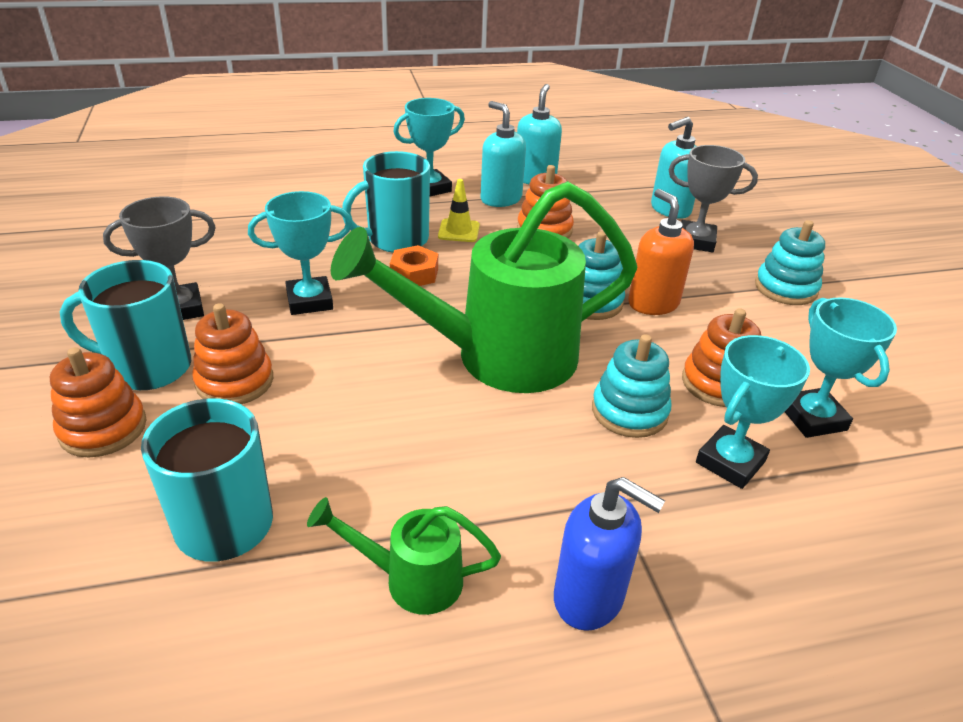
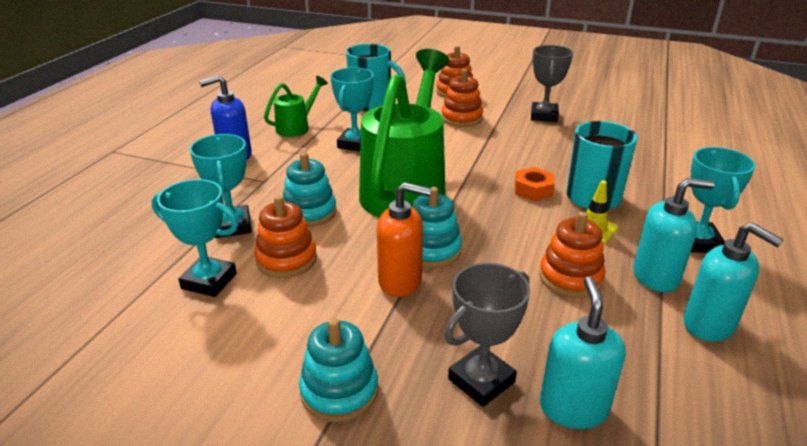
camera: 125 degrees right, 5 degrees down
turquoise mug [59,260,191,390] -> none
turquoise trophy [248,191,352,315] -> turquoise trophy moved to [330,67,374,151]

